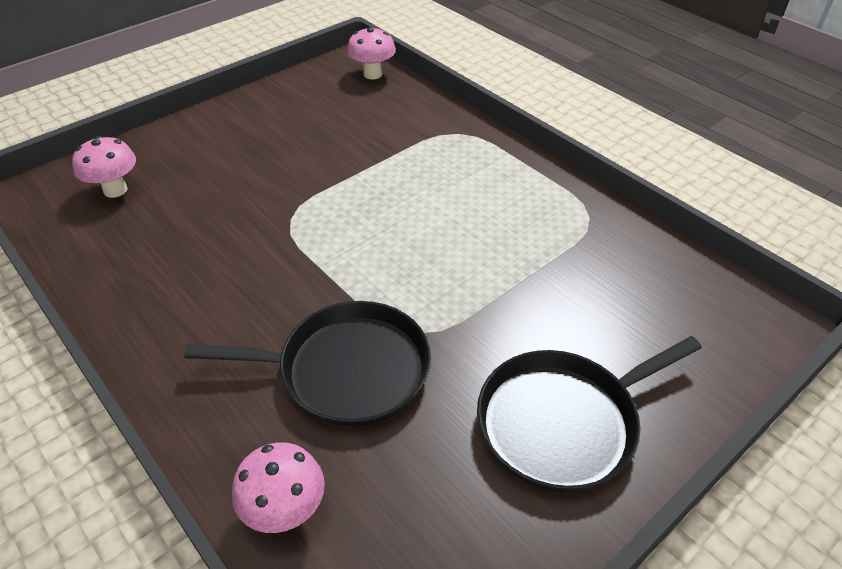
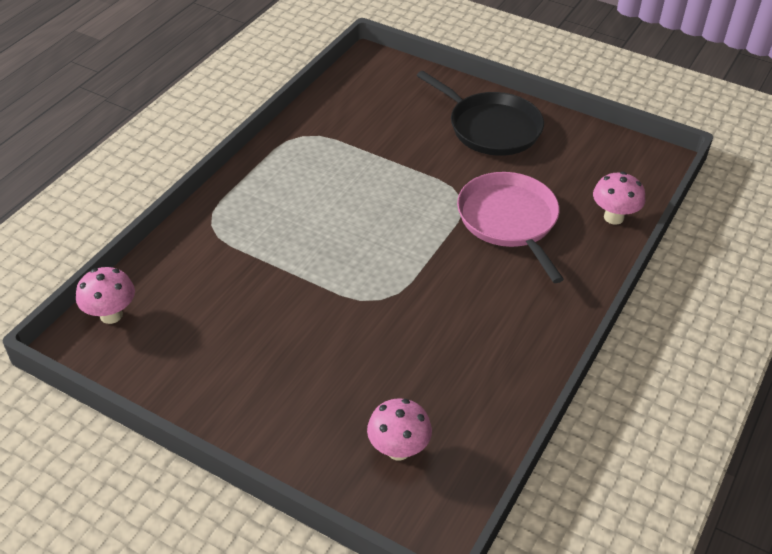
camera: 110 degrees left, 0 degrees up
black pan [184,301,431,426] -> pink pan [457,172,564,283]

